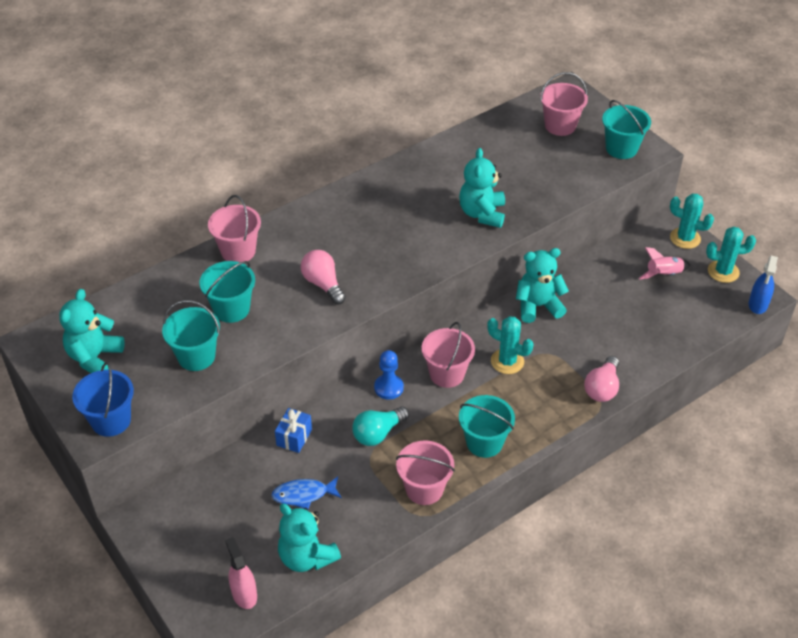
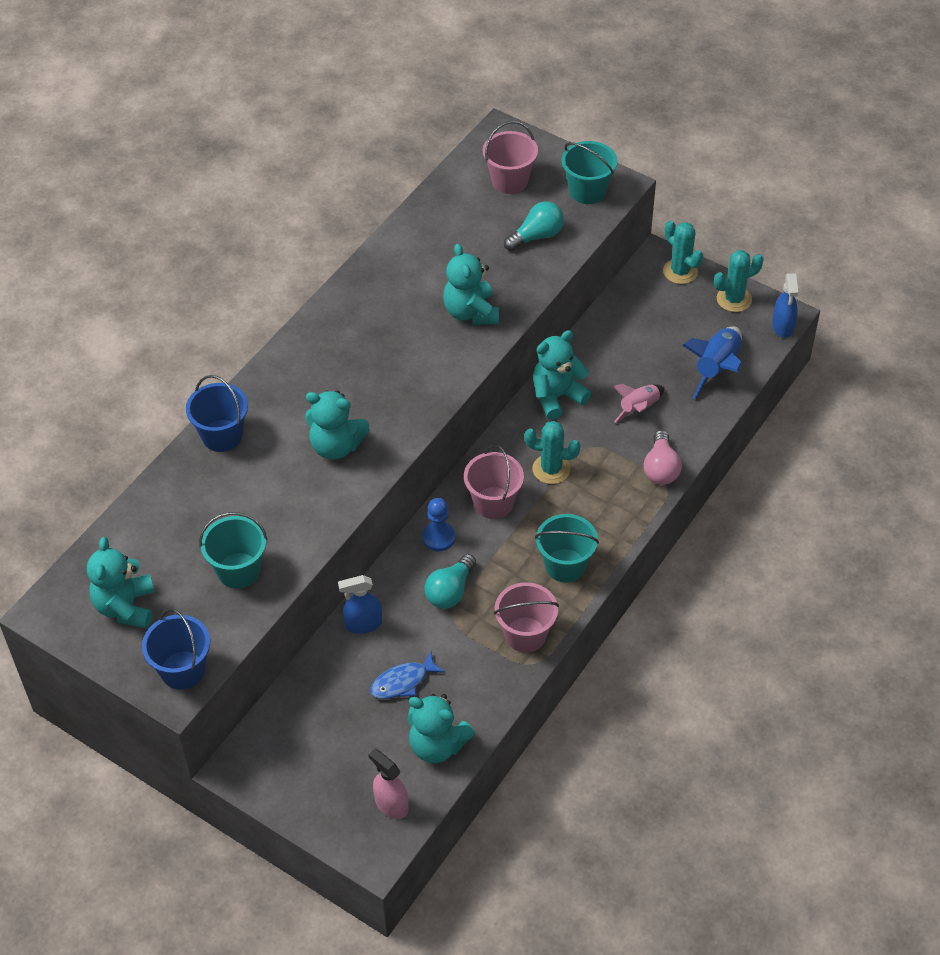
camera: 20 degrees left, 5 degrees up
turquoise bucket [200,261,255,323] -> none
pink bucket [208,195,261,262] -> blue bucket [186,375,248,452]
blue gift [275,408,312,453] -> blue spray bottle [338,575,382,634]
pink light bulb [301,250,346,304] -> turquoise teddy bear [305,391,370,460]
pink rocket [638,247,691,280] -> pink rocket moved to [613,384,665,423]
turquoise cactus [670,194,714,249] -> turquoise cactus turned 45 degrees clockwise [663,220,703,284]
none -> turquoise light bulb [504,201,564,251]
none -> blue rocket [682,326,742,399]

